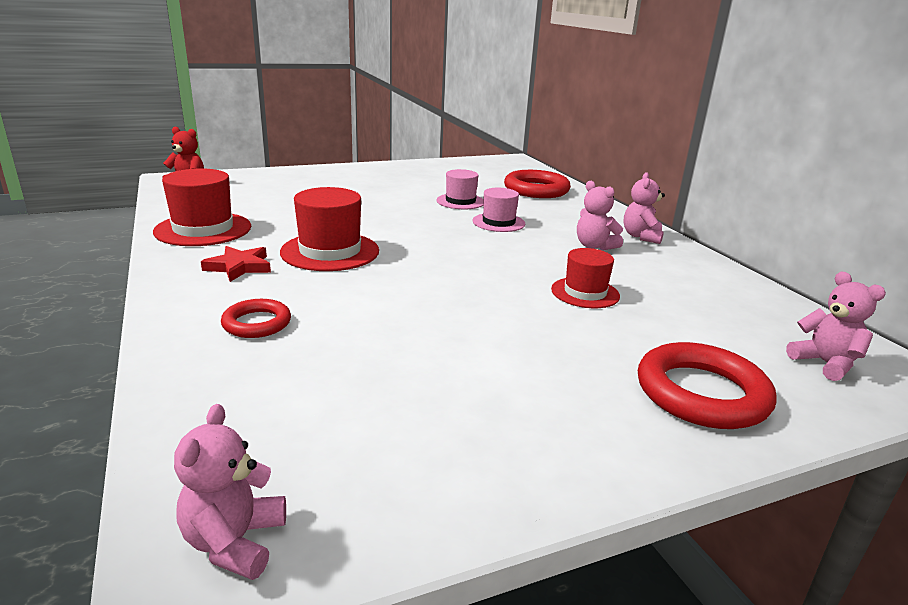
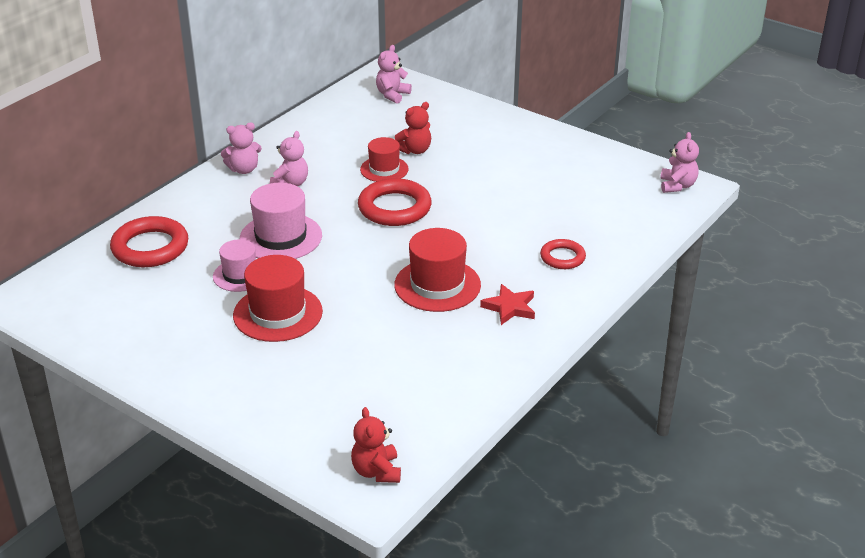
camera: 120 degrees left, 10 degrees up
red hat [153,168,251,246] -> red hat moved to [233,255,323,342]
pink teddy bear [174,404,286,580] -> pink teddy bear turned 60 degrees counterclockwise [660,132,699,193]
pink hat [472,188,525,232] -> pink hat [240,183,322,259], size x1.58
red ring [638,342,777,429] -> red ring moved to [358,178,432,226]
none -> red teddy bear [395,102,431,154]

